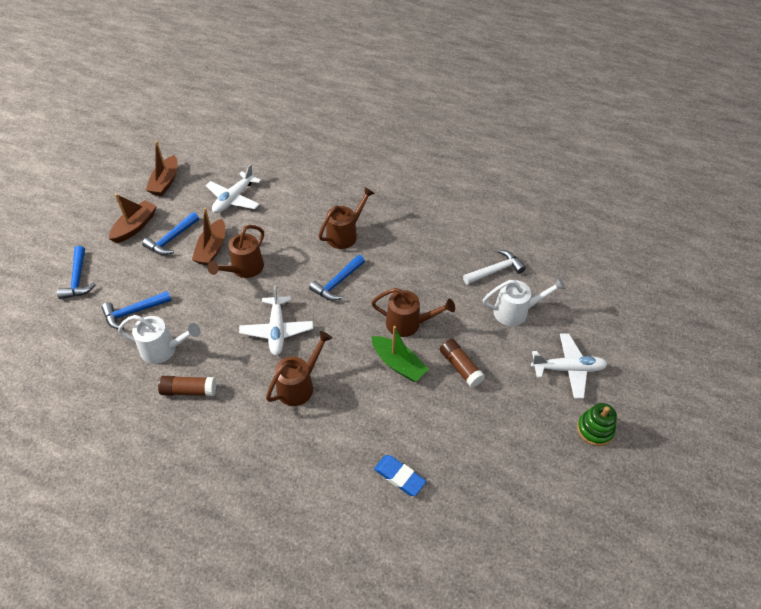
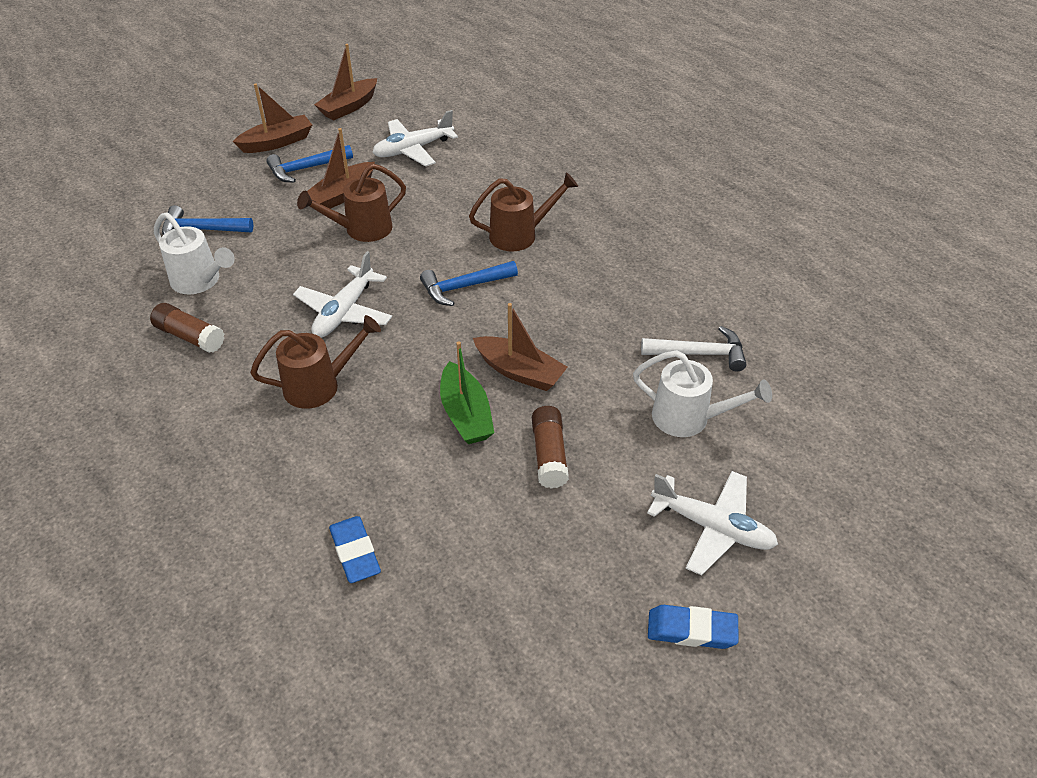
camera: 30 degrees right, 5 degrees down
blue hammer [57,246,96,299] -> none
brown watering can [371,288,455,337] -> brown boat [473,303,568,391]
green stacking toy [577,403,617,446] -> blue eraser [648,605,739,649]

